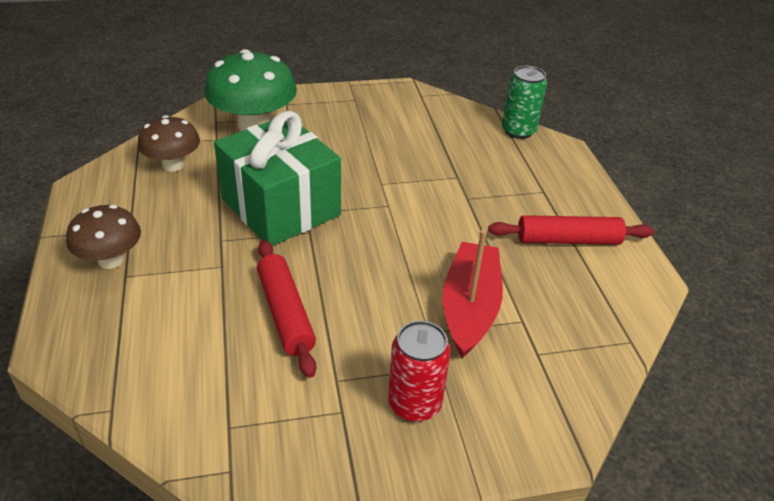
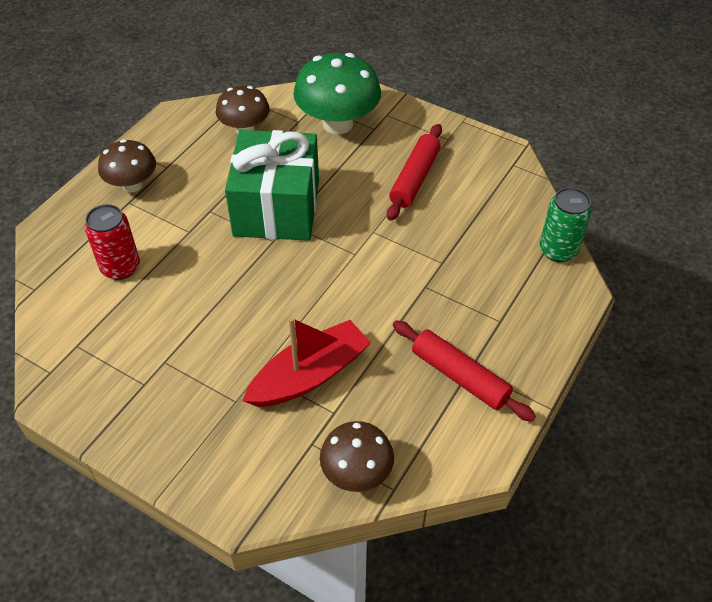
camera: 45 degrees right, 10 degrees up
red rolling pin [257,240,317,378] -> red rolling pin moved to [387,124,442,221]
red can [388,321,451,422] -> red can moved to [85,204,140,280]
none -> brown mushroom [320,421,394,492]

